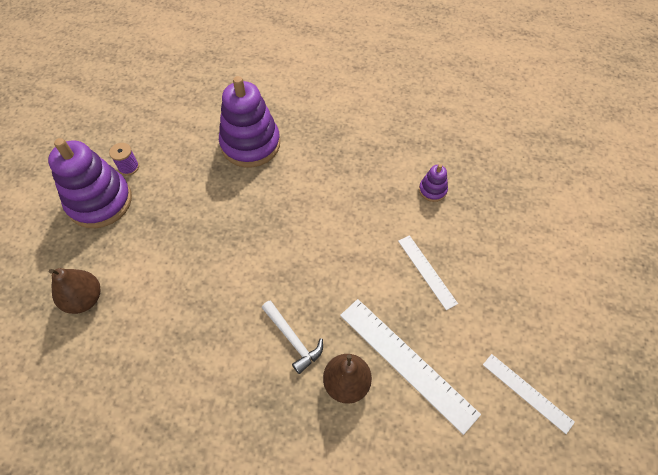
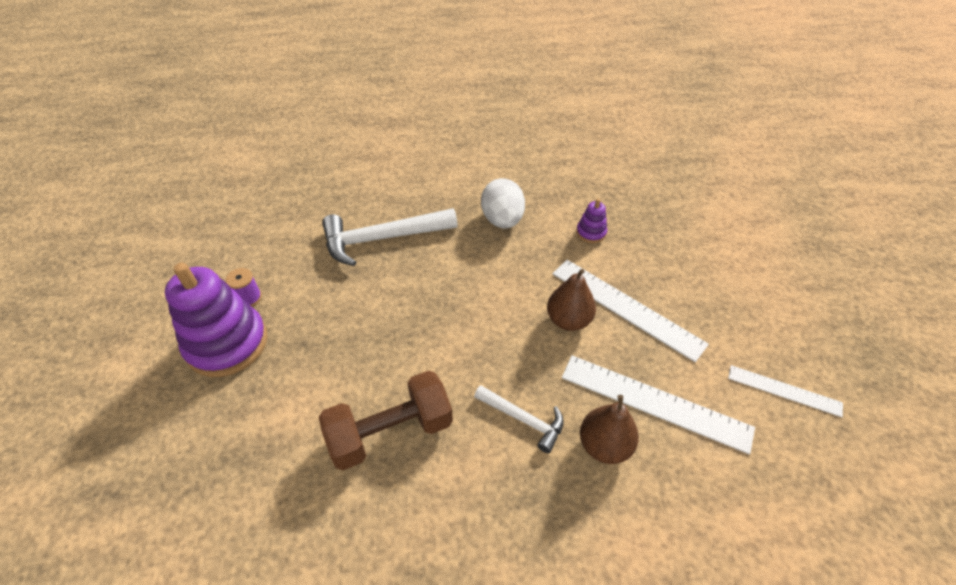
camera: 20 degrees left, 10 degrees down
brown pear [49,268,101,314] -> brown pear moved to [547,269,596,331]
purple stacking toy [219,76,280,167] -> white hammer [322,208,458,266]
white ruler [398,235,458,310] -> white ruler [552,260,709,362], size x1.73
none -> brown dumbbell [319,370,453,470]
none -> white egg [481,178,525,228]

